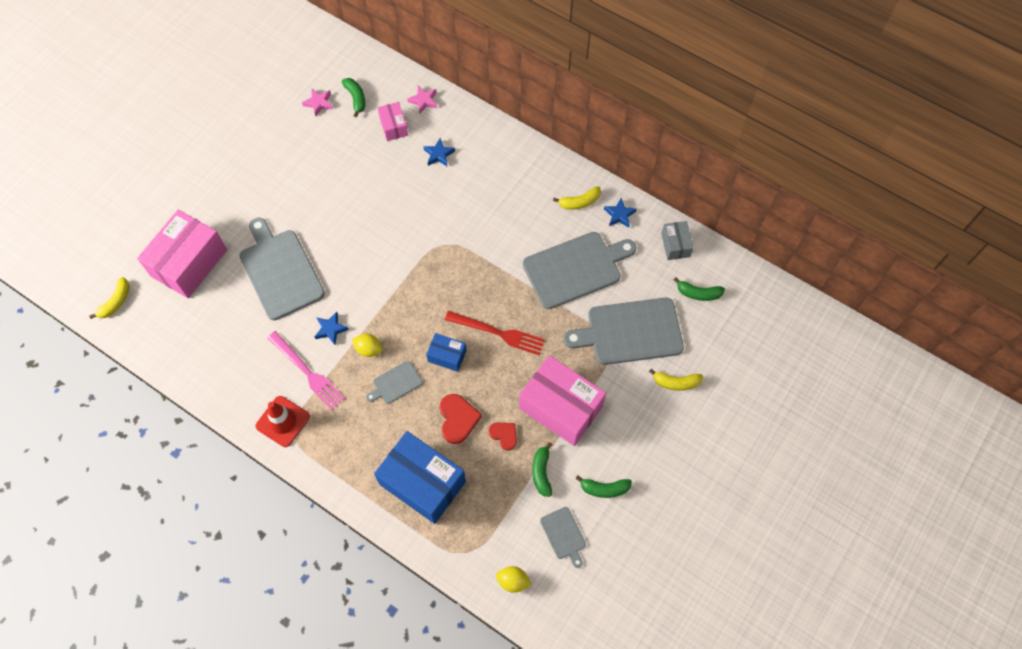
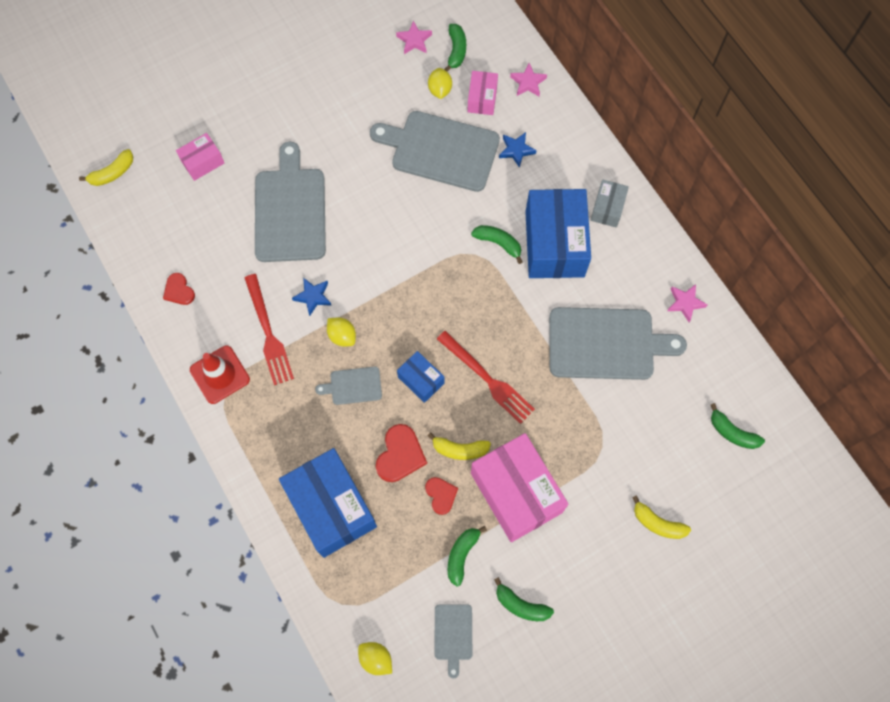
camera: 25 degrees right, 5 degrees up
pink box [137,209,227,298] -> pink box [176,133,224,181], size x0.49
pink fork [267,331,345,410] -> red fork [244,274,294,385]
yellow banana [553,186,601,210] -> yellow banana moved to [428,432,491,460]
grey cutting board [564,298,684,365] -> grey cutting board moved to [370,111,500,192]
blue star [604,198,637,228] -> pink star [667,284,707,322]
grey box [661,221,693,260] -> grey box moved to [591,180,629,228]
none -> red heart [163,273,195,305]
none -> yellow lemon [428,68,452,99]
none -> green banana [471,225,523,264]
none -> blue box [525,189,591,278]

